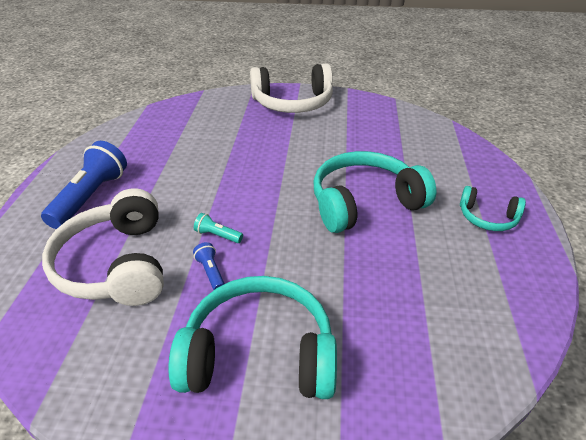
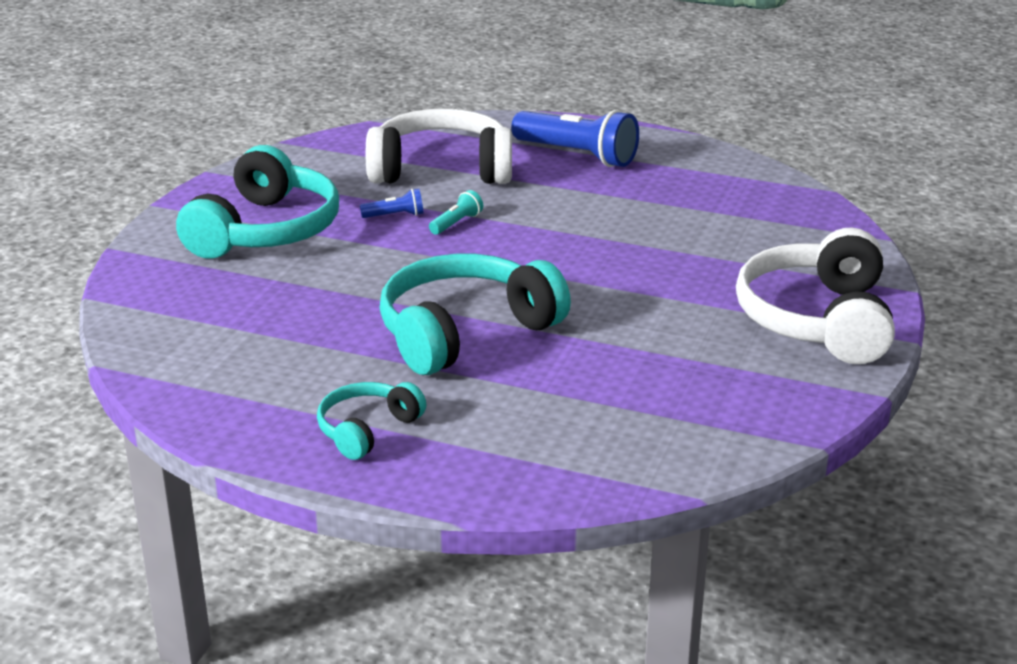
camera: 105 degrees right, 10 degrees down
turquoise headphones [313,151,436,233] -> turquoise headphones turned 120 degrees counterclockwise [380,254,571,375]

